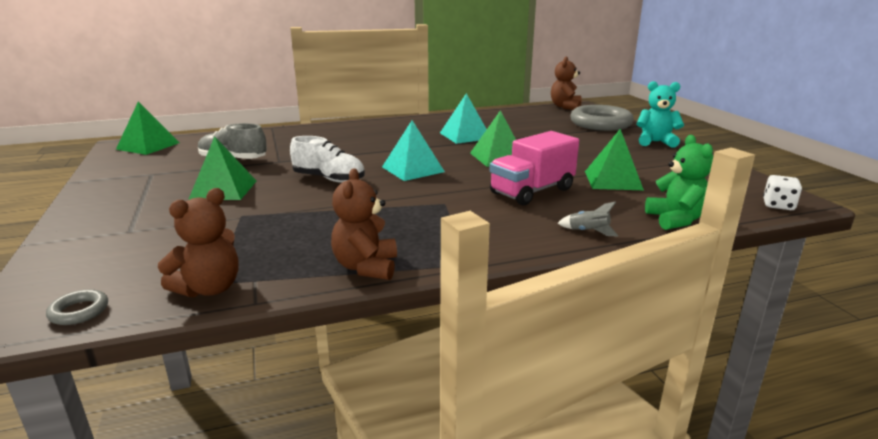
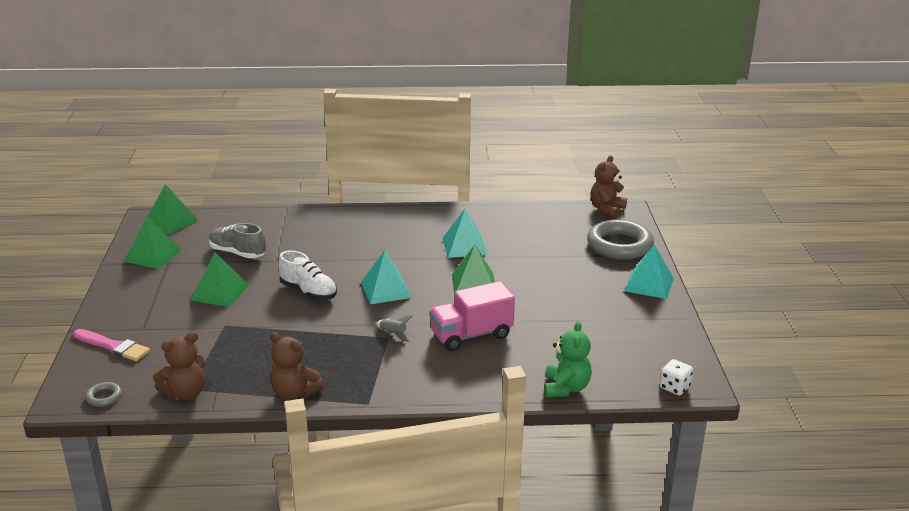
camera: 15 degrees right, 5 degrees up
brown teddy bear [331,168,397,280] -> brown teddy bear turned 75 degrees counterclockwise [270,332,324,400]
grey rocket [557,201,618,236] -> grey rocket moved to [376,315,413,342]
green pyramid [585,129,644,190] -> green pyramid moved to [124,217,181,269]
turquoise teddy bear [637,81,684,148] -> turquoise pyramid [625,245,674,299]
none -> pink brush [73,329,150,361]

